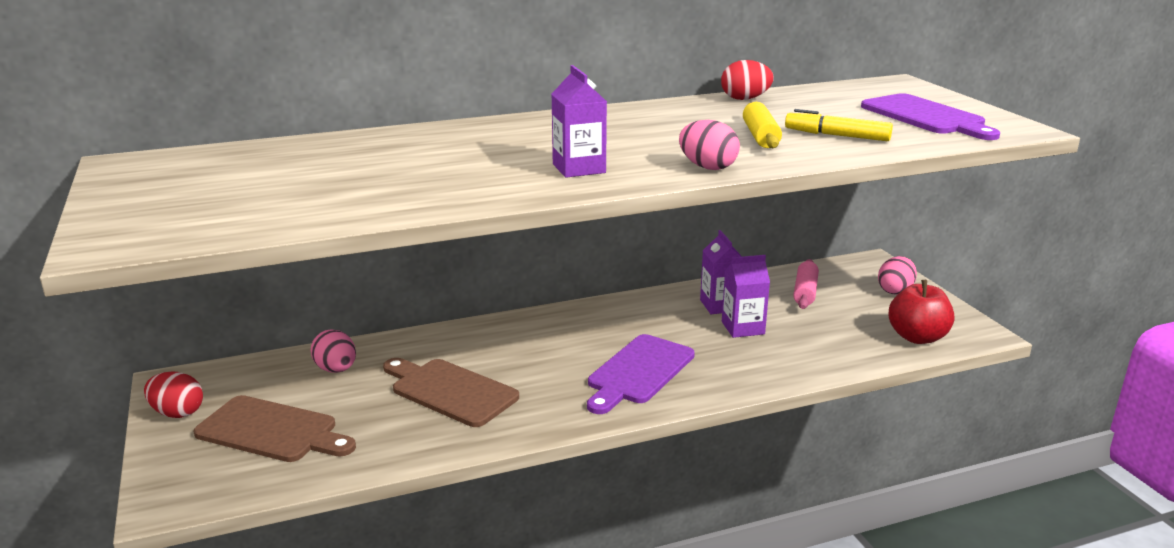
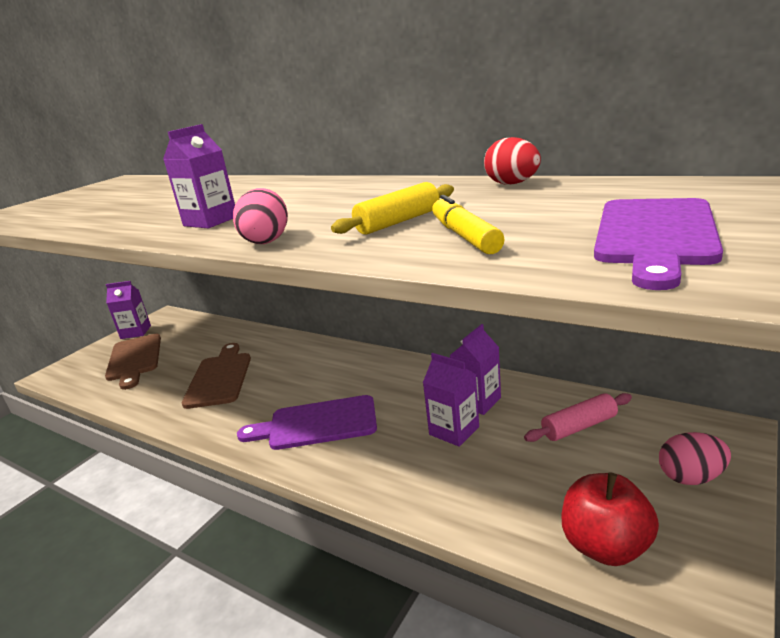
camera: 55 degrees right, 0 degrees up
red egg [144,371,203,418] -> purple carton [106,281,151,339]
pink egg [310,329,356,373] -> none

